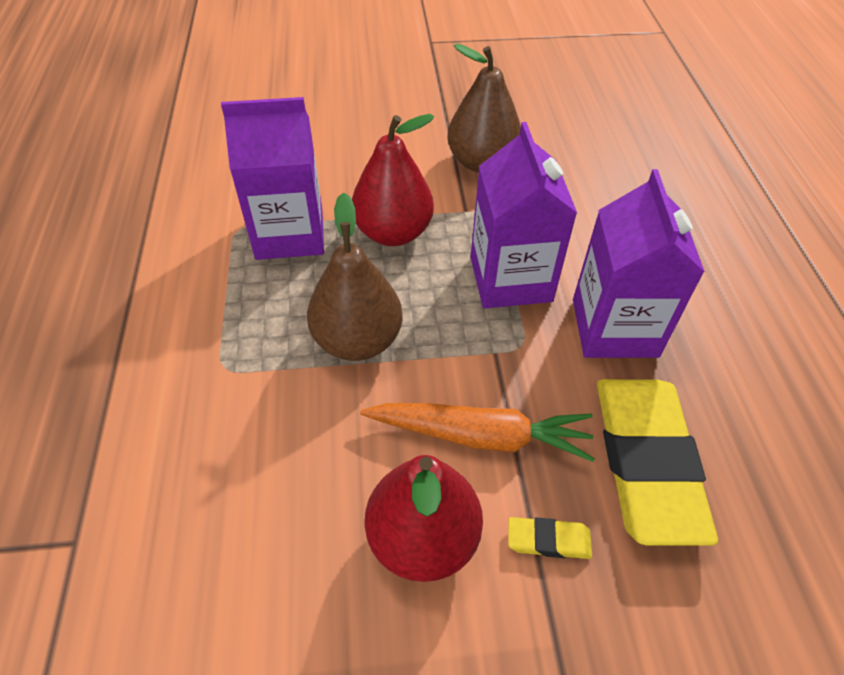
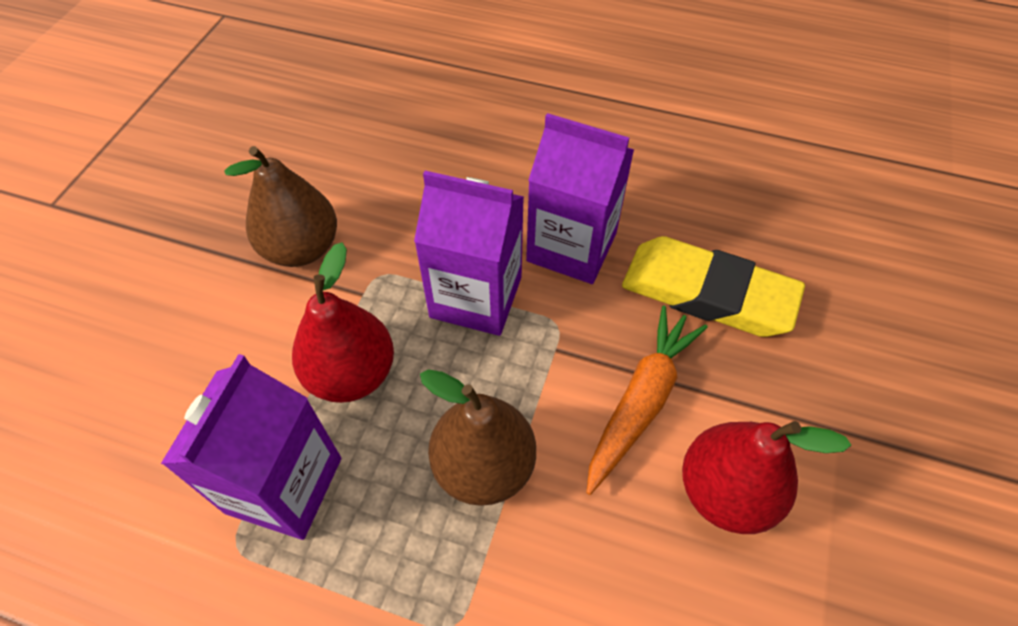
camera: 65 degrees left, 5 degrees up
yellow eraser [509,517,592,559] -> none

